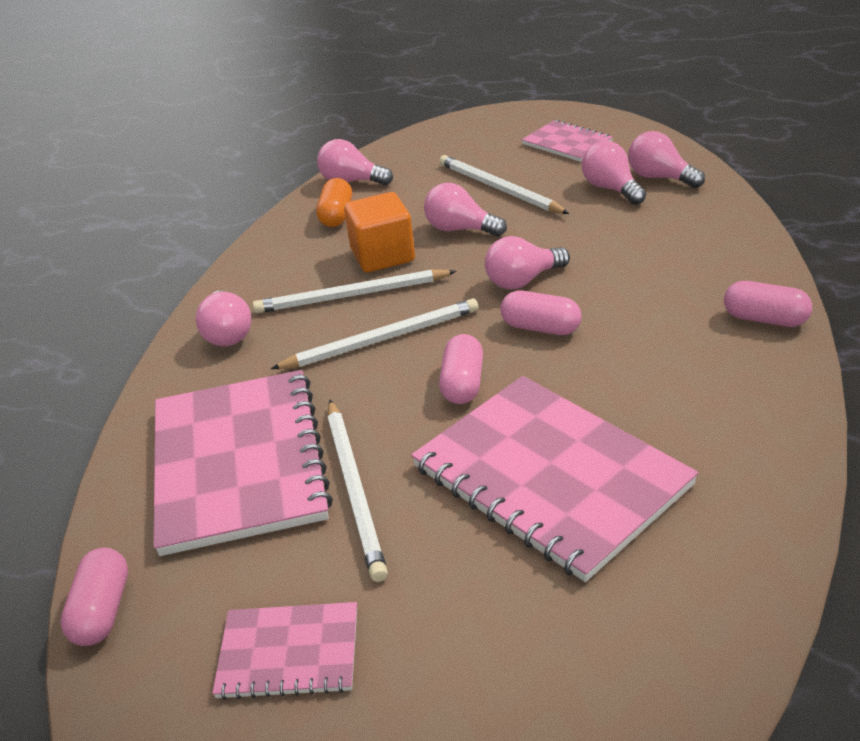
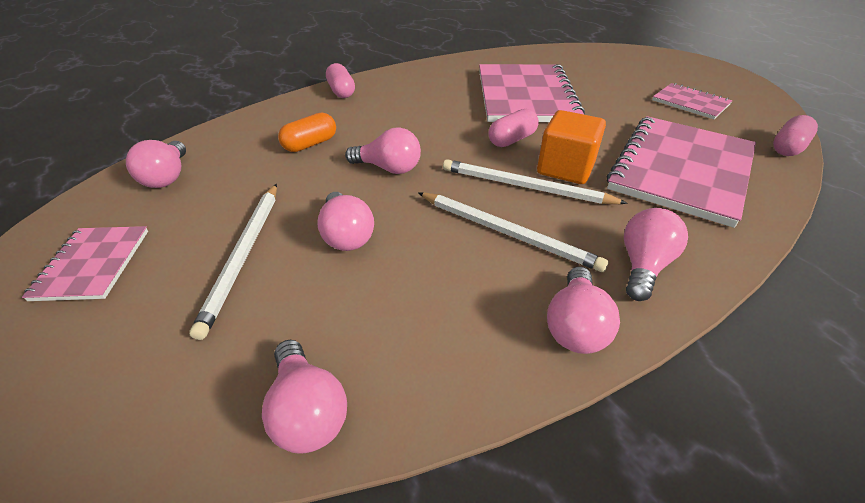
camera: 140 degrees left, 5 degrees up
orange capsule [316,178,352,227] -> orange capsule moved to [278,112,336,152]
white pencil [328,400,388,582] -> none
orange cube [344,192,415,272] -> orange cube moved to [537,110,606,184]
pink capsule [500,291,582,335] -> none
pink light bulb [582,141,646,205] -> pink light bulb moved to [547,267,620,354]

